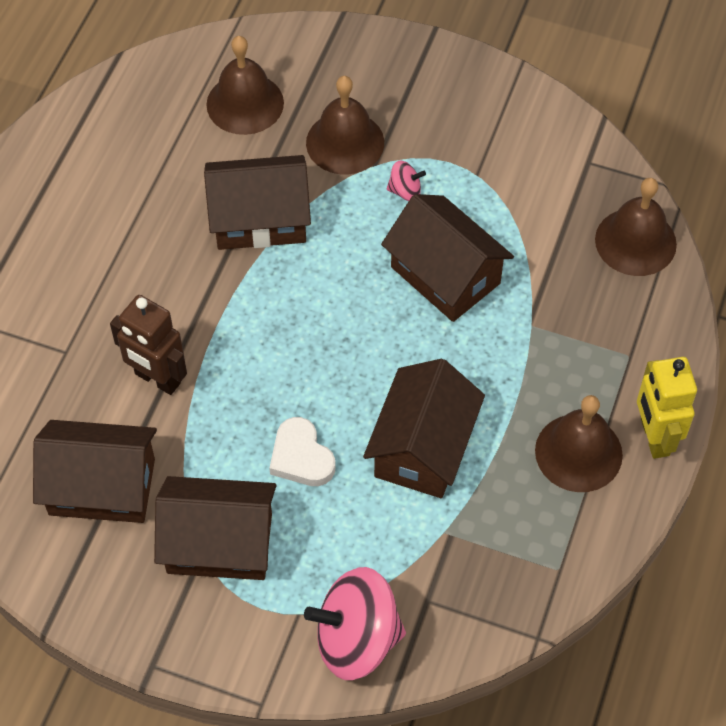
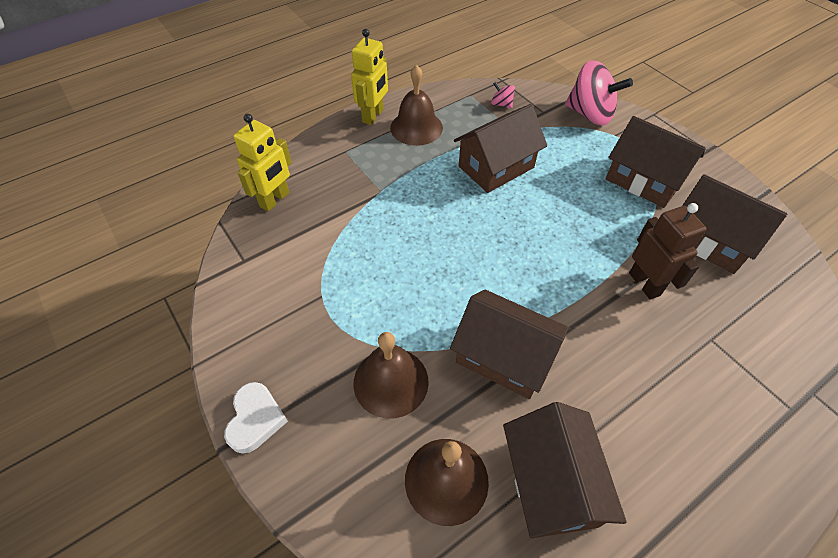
camera: 145 degrees left, 5 degrees down
white heart [269,417,336,486] -> white heart moved to [224,382,288,454]
brown house [381,194,514,322] -> brown house moved to [503,402,627,538]
pink spinning top [387,161,426,201] -> pink spinning top moved to [491,82,515,108]
brown bell [595,178,677,276] -> yellow robot [234,114,292,211]

